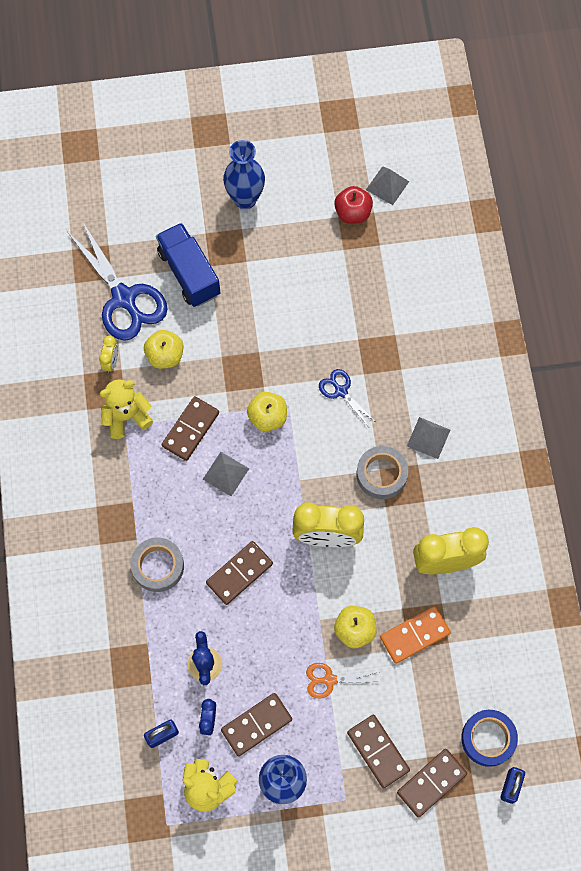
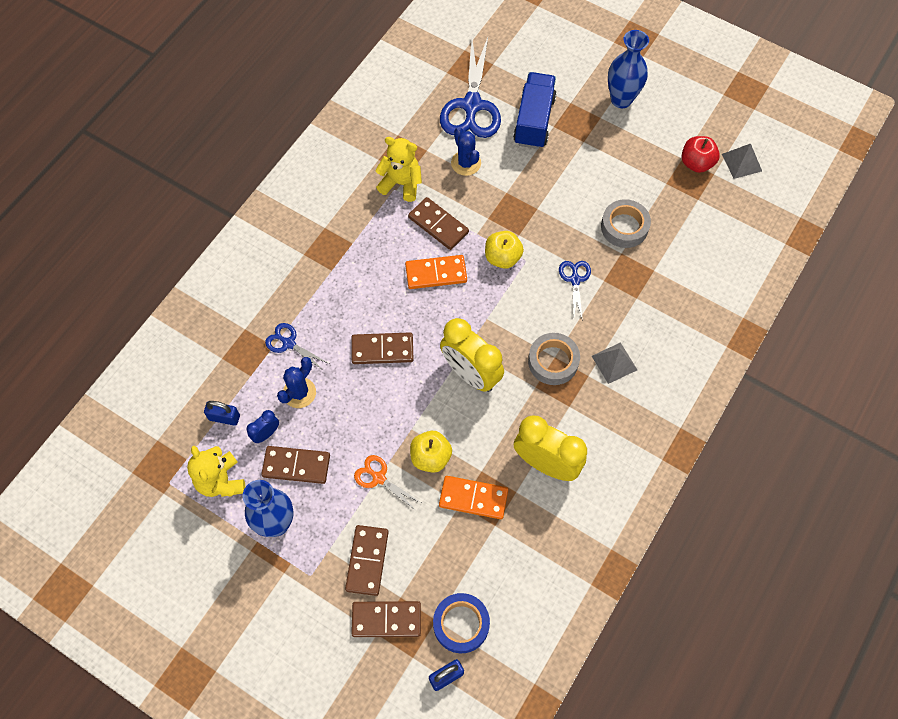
camera: 40 degrees right, 5 degrees down
yellow clock [99,336,118,373] -> none
grey tape [131,538,184,592] -> grey tape moved to [601,199,651,248]
yellow apple [144,330,183,369] -> blue cactus [451,127,481,176]
brown domino [161,396,219,461] -> brown domino turned 60 degrees clockwise [408,197,469,250]
grey pyramid [203,452,249,496] -> orange domino [405,255,467,289]
none -> blue scissors [265,323,329,371]

